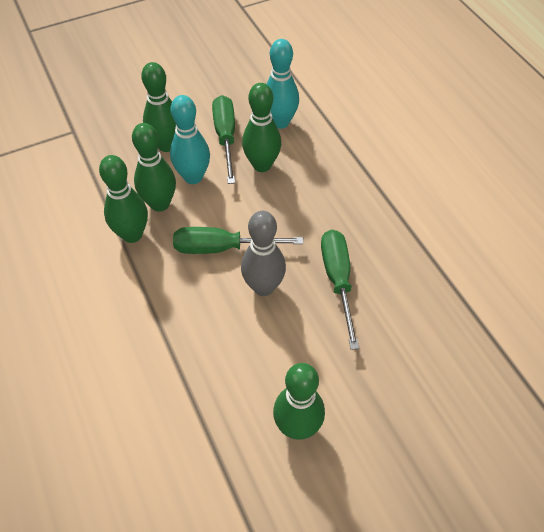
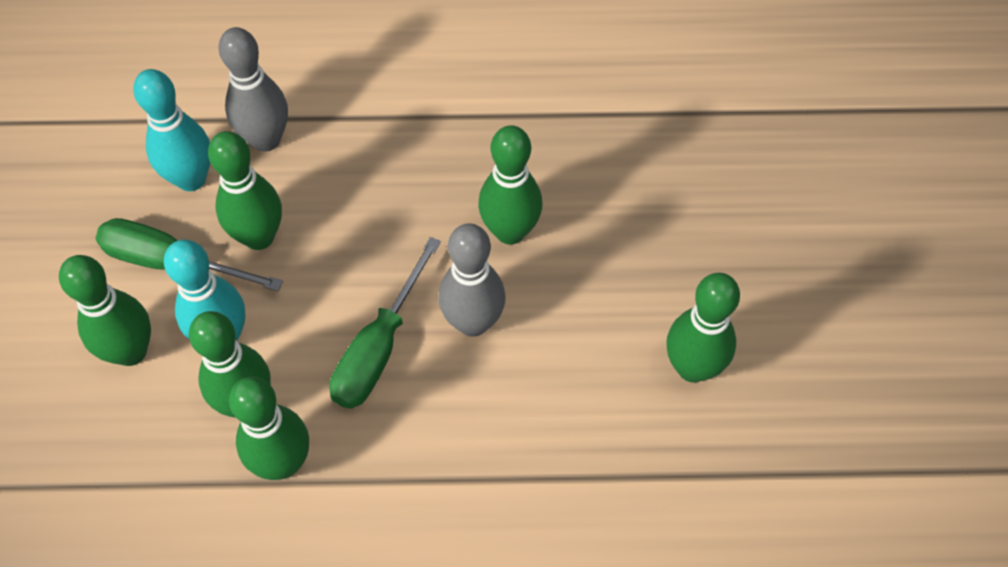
camera: 65 degrees left, 5 degrees up
green screwdriver [321,230,359,350] -> green bowling pin [478,125,542,245]
none -> grey bowling pin [218,27,288,152]

